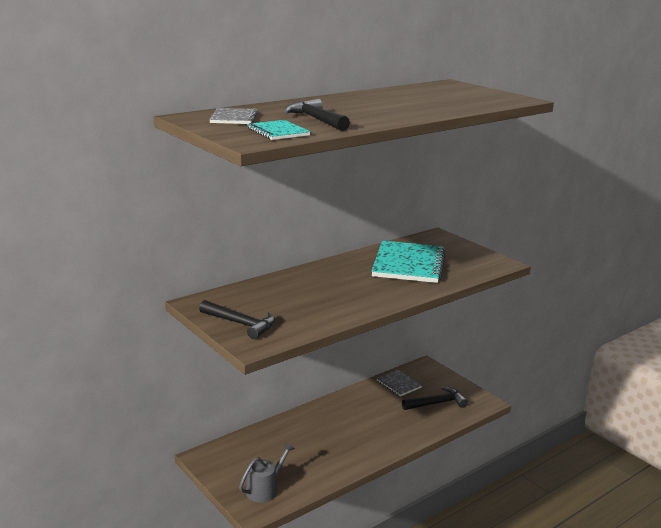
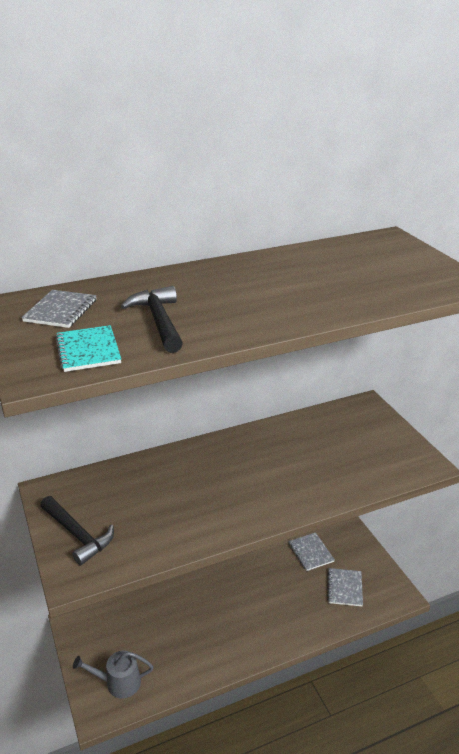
camera: 15 degrees right, 10 degrees up
grey watering can [239,442,295,503] -> grey watering can turned 150 degrees counterclockwise [73,651,154,699]
turquoise notebook [371,241,446,283] -> none
black hammer [402,386,468,410] -> grey notebook [327,568,363,606]

